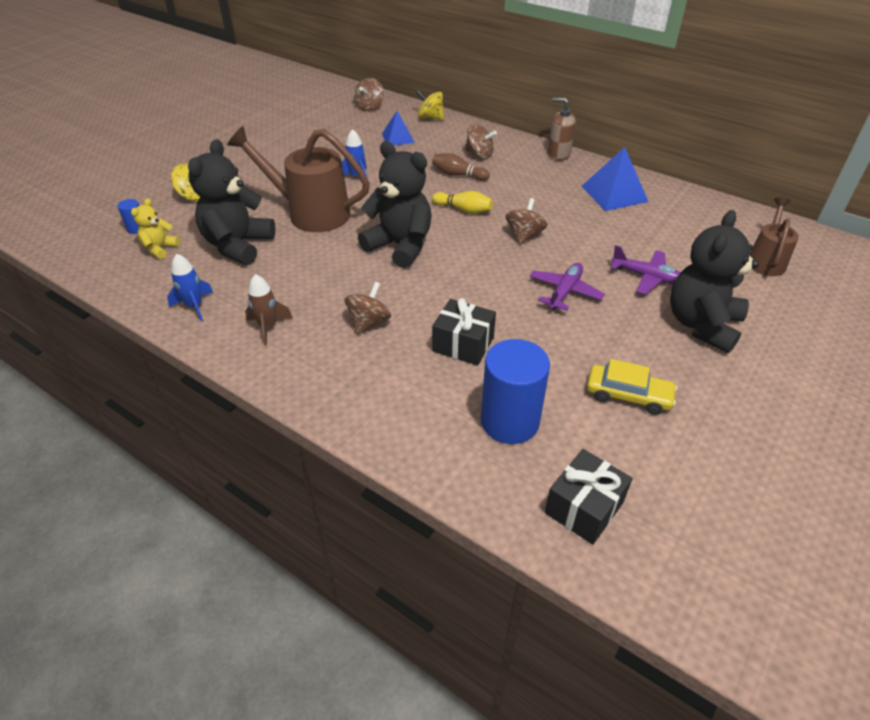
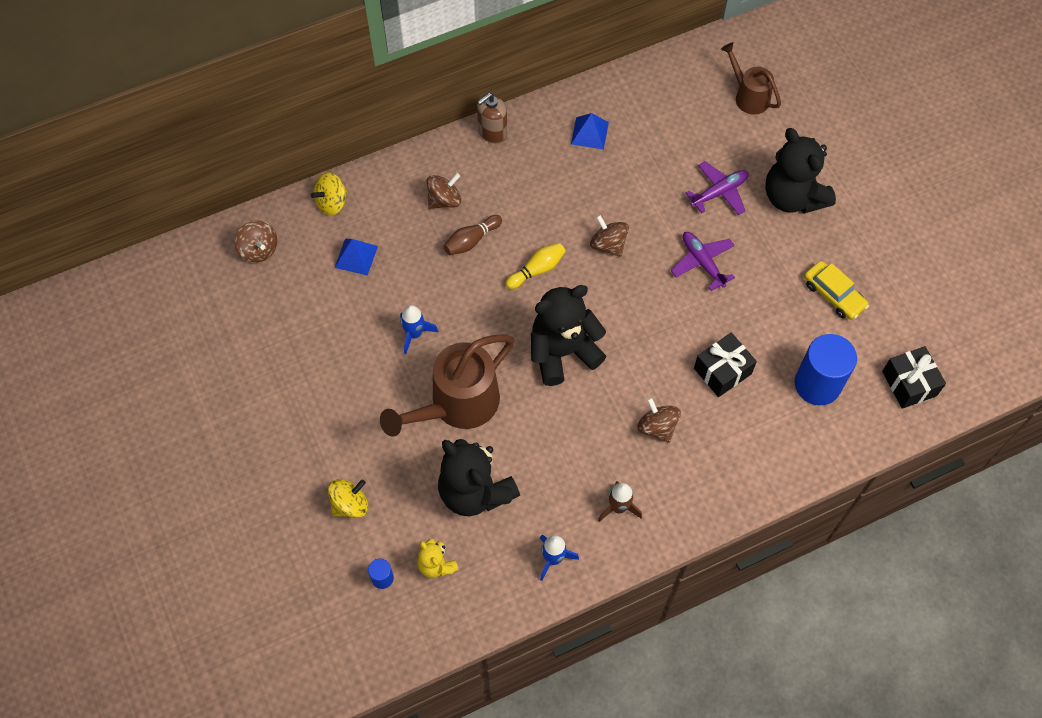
camera: 60 degrees left, 20 degrees up
blue pyramid [581,147,649,211] -> blue pyramid [571,113,609,149], size x0.64
yellow car [587,359,677,415] -> yellow car turned 90 degrees clockwise [804,261,869,320]

